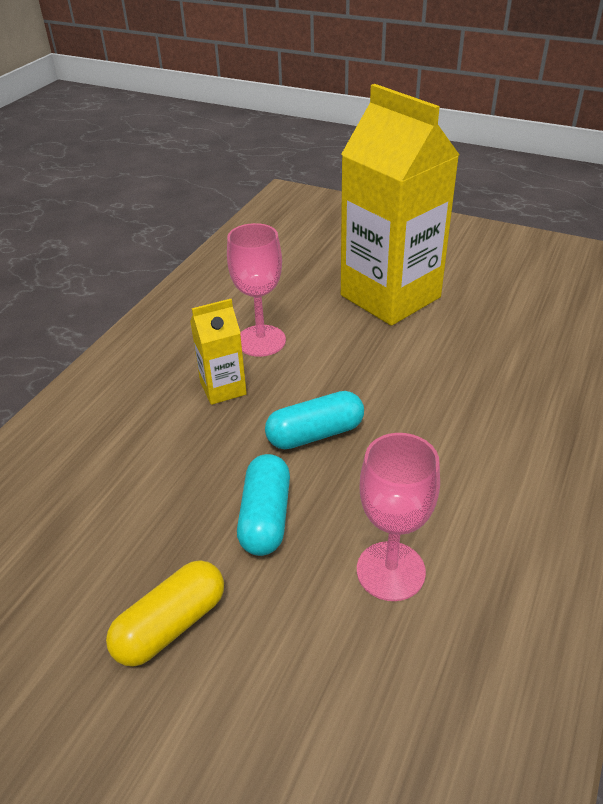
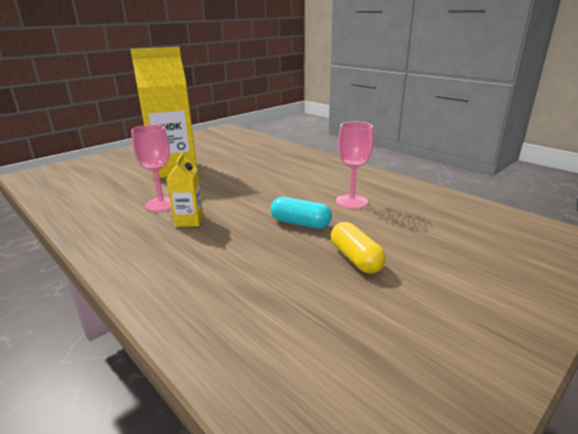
camera: 70 degrees left, 15 degrees down
turquoise capsule [265,391,364,449] -> none

